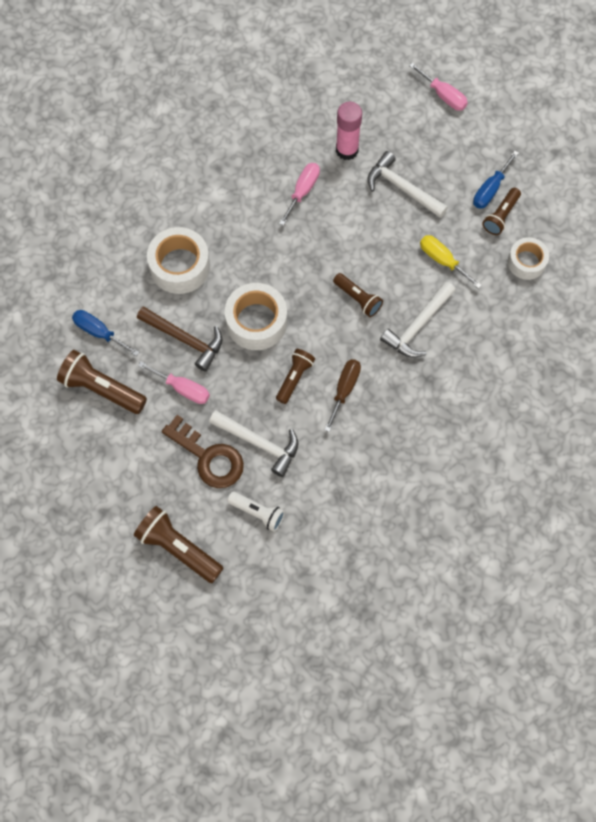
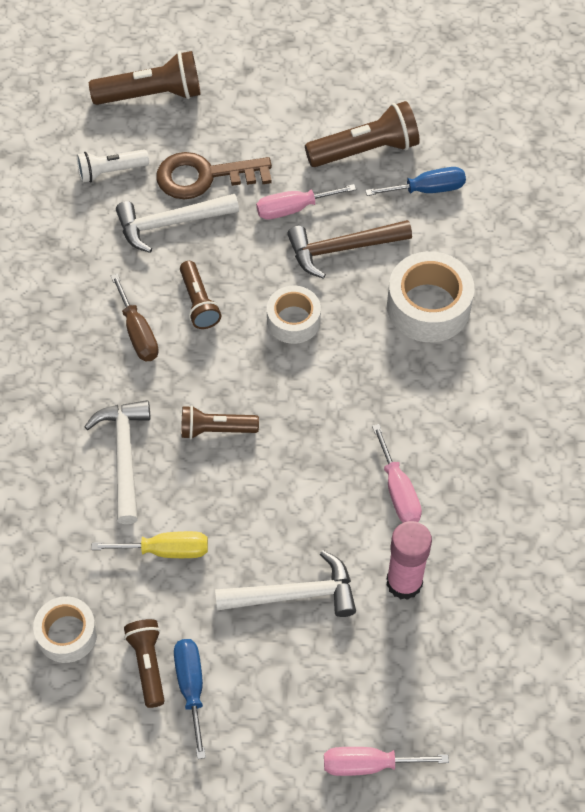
camera: 135 degrees right, 10 degrees down
white tape [225,283,287,350] -> white tape [267,286,321,344], size x0.64

